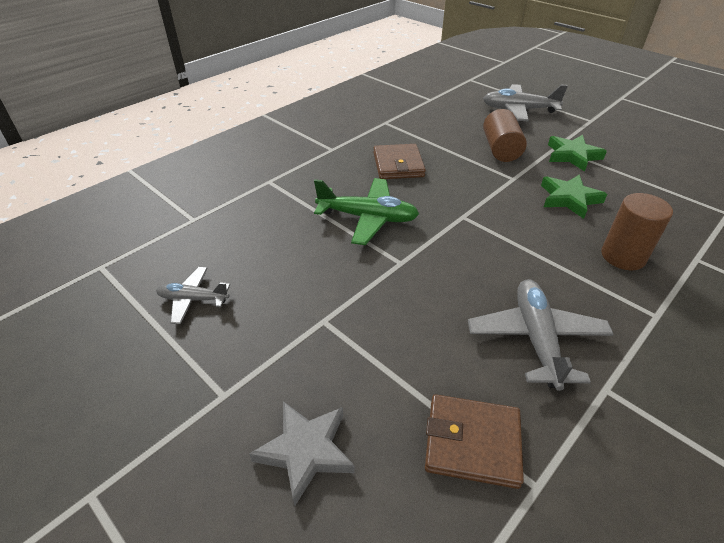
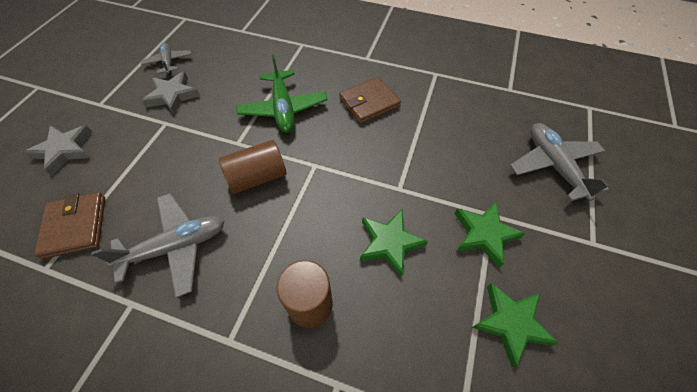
camera: 65 degrees right, 15 degrees up
brown cylinder [483,109,527,162] -> brown cylinder moved to [219,140,287,194]
none -> grey star [142,71,200,115]
none -> green star [471,283,559,367]

